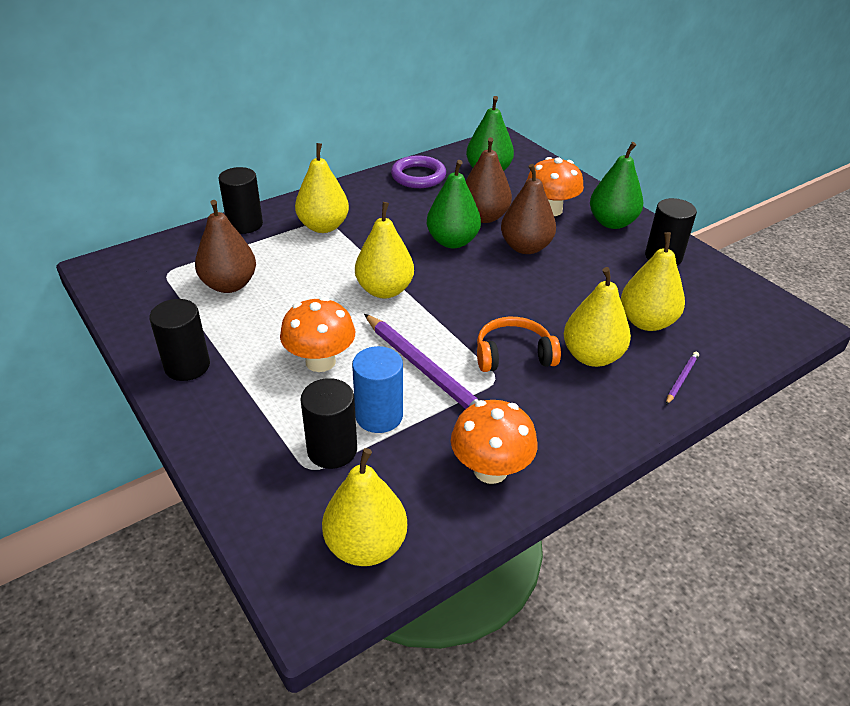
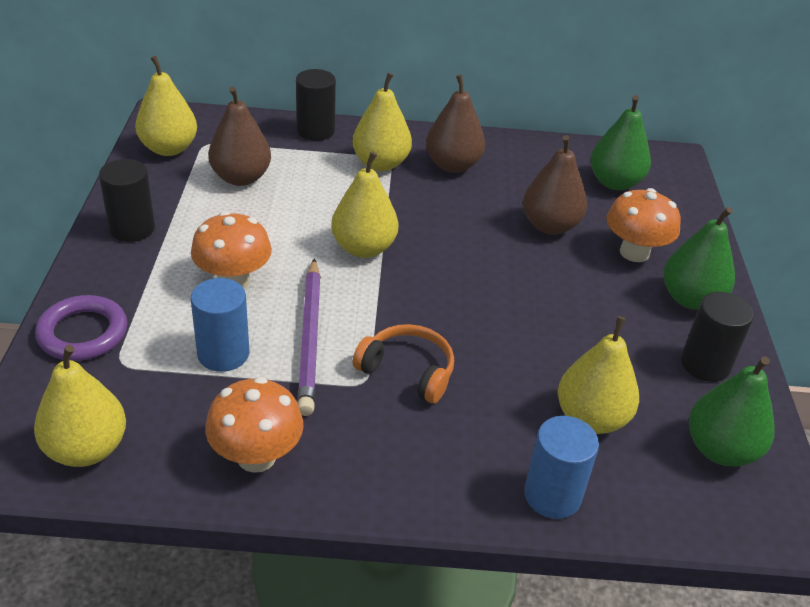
camera: 35 degrees right, 0 degrees up
black cylinder [301,378,357,469] -> none
purple ring [391,155,446,188] -> purple ring moved to [35,295,127,361]
green pear [427,160,481,248] -> green pear moved to [689,356,775,466]
brown pear [501,164,556,254] -> brown pear moved to [426,74,485,173]
yellow pear [564,267,631,367] -> yellow pear moved to [135,56,197,156]
purple pencil [666,352,699,405] -> blue cylinder [524,416,599,519]

